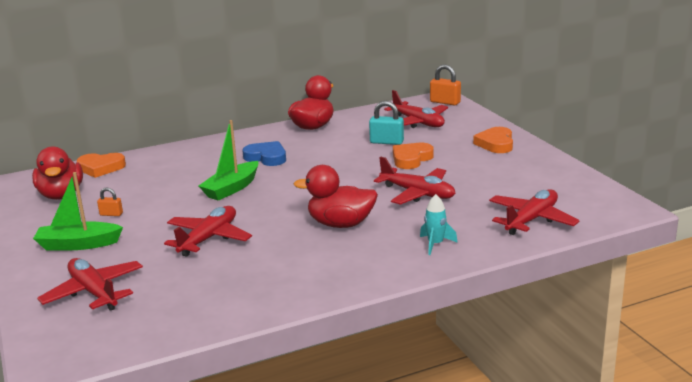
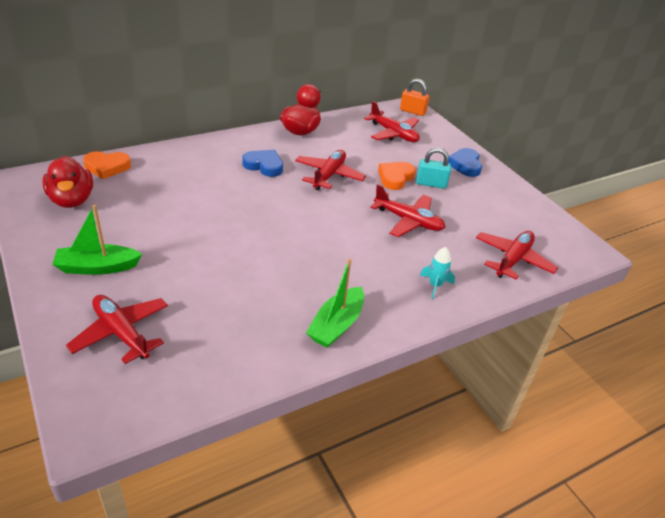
camera: 10 degrees left, 15 degrees up
orange padlock [97,188,123,216] -> none
red plane [164,206,252,257] -> red plane moved to [295,150,366,190]
green boat [199,120,258,201] -> green boat moved to [306,258,364,348]
red duck [293,165,378,228] -> none
turquoise padlock [369,101,404,145] -> turquoise padlock moved to [416,148,451,189]
orange heart [473,127,513,153] -> blue heart [448,148,482,177]

